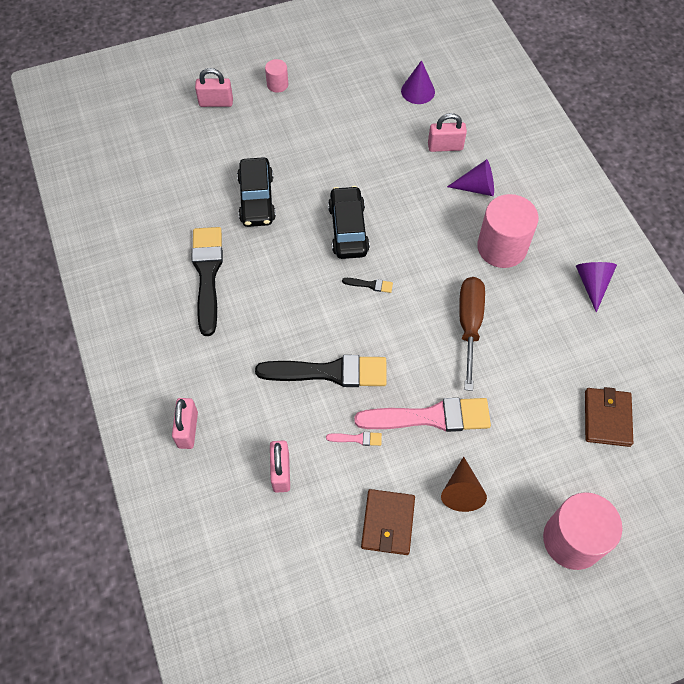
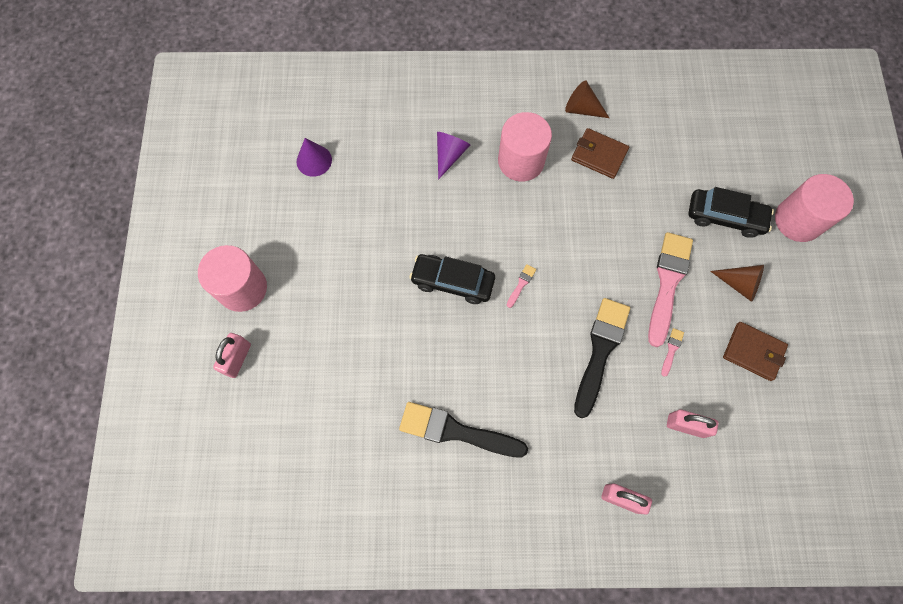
camera: 70 degrees left, 10 degrees up
black car [237,157,276,227] -> black car moved to [688,187,774,238]
pink cylinder [265,59,288,93] -> pink cylinder [198,245,267,312], size x2.07
black brush [342,278,393,293] -> pink brush [507,264,536,308]
pink padlock [428,113,467,152] -> none
brown screwdriver [459,277,485,391] -> none
purple cone [576,262,617,313] -> brown cone [565,80,609,118]
brown wallet [585,387,633,447] -> brown wallet moved to [571,128,629,179]

